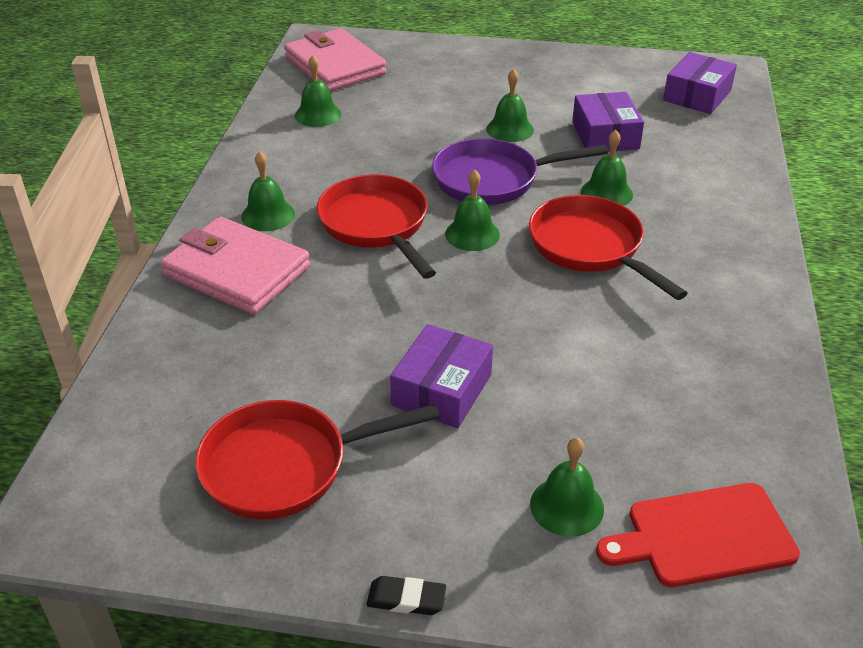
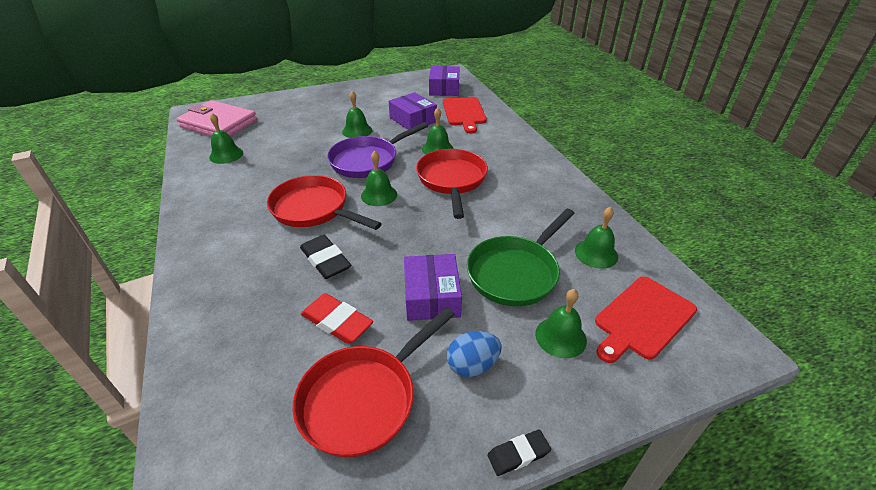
camera: 30 degrees left, 0 degrees up
pink wallet [161,217,310,314] -> none
green bell [241,151,295,231] -> green bell moved to [575,207,618,269]
red pan [529,195,688,300] -> red pan turned 60 degrees clockwise [416,149,488,219]
none -> black eraser [300,235,351,279]
none -> red eraser [301,293,373,344]
none -> red cutting board [443,97,487,133]
none -> blue egg [447,331,502,377]
none -> green pan [466,209,575,307]

